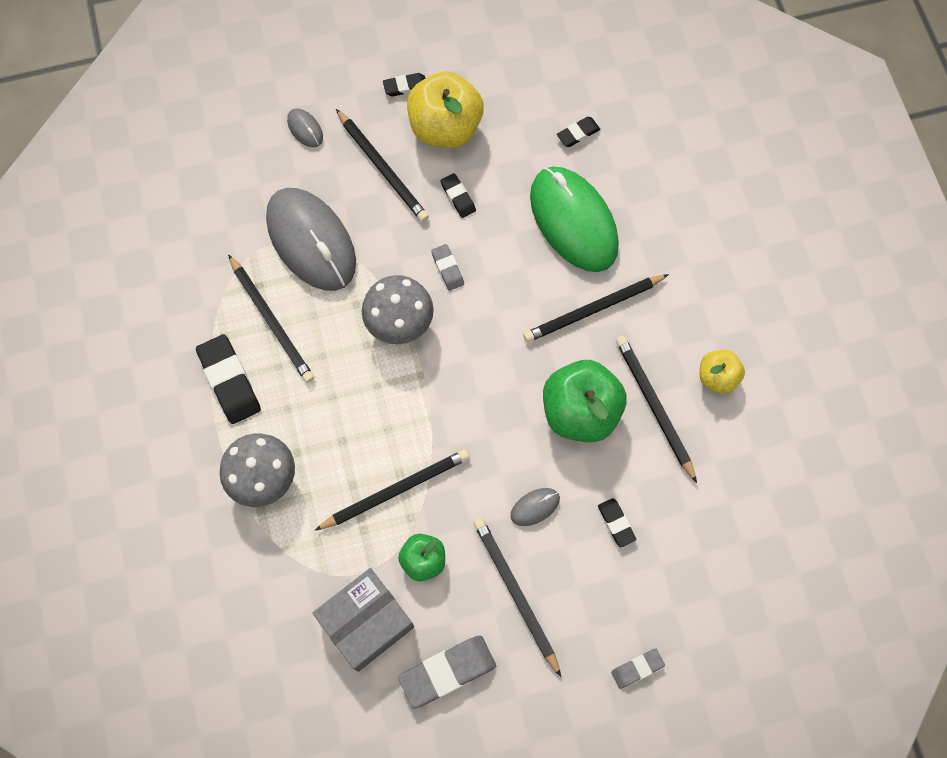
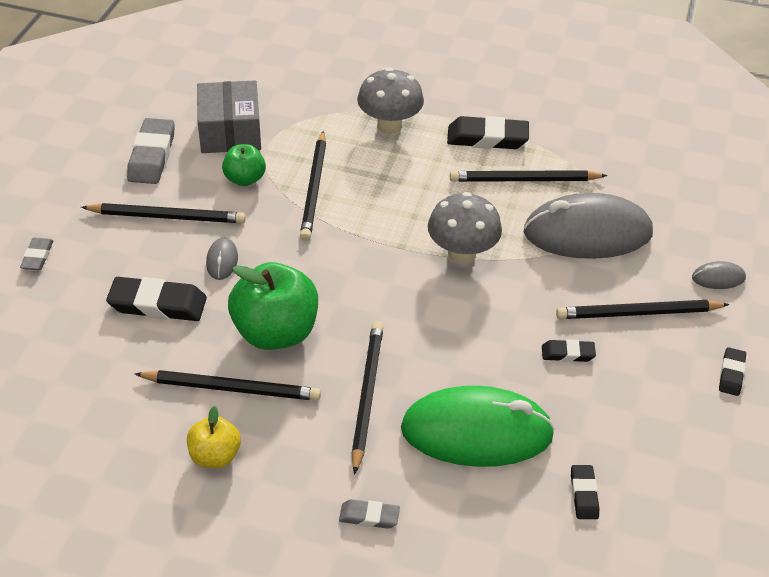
camera: 120 degrees right, 25 degrees down
yellow apple [407,71,484,148] -> none
grey eraser [431,244,464,291] -> grey eraser moved to [339,499,400,529]
black eraser [598,498,636,547] -> black eraser [106,277,207,321], size x1.83

